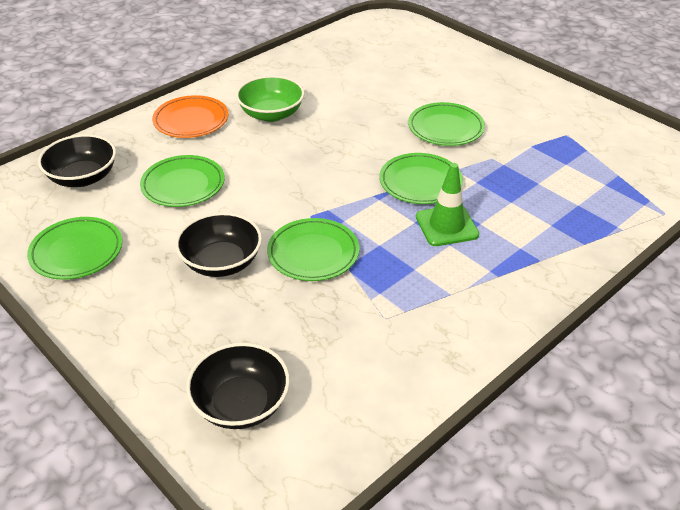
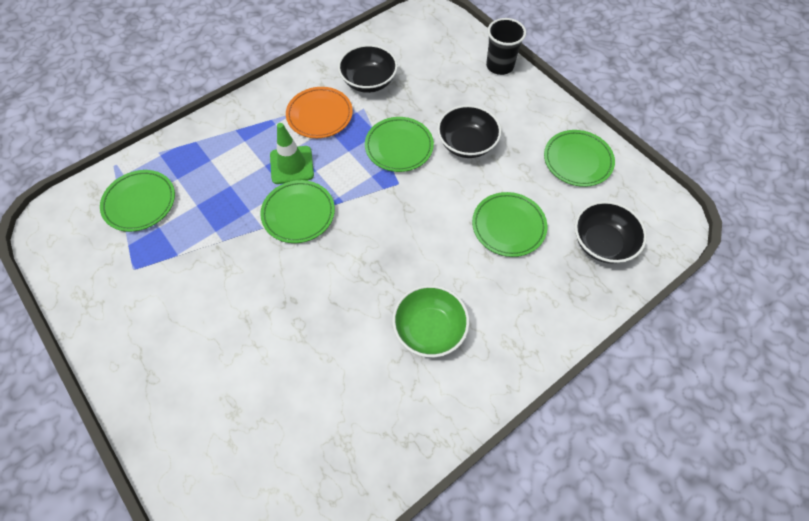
camera: 175 degrees left, 20 degrees up
orange plate [152,95,229,138] -> orange plate moved to [286,87,353,138]
black bowl [186,342,290,429] -> black bowl moved to [338,44,398,93]
green plate [408,102,485,146] -> green plate moved to [100,170,175,232]
none -> black cup [486,18,526,75]

